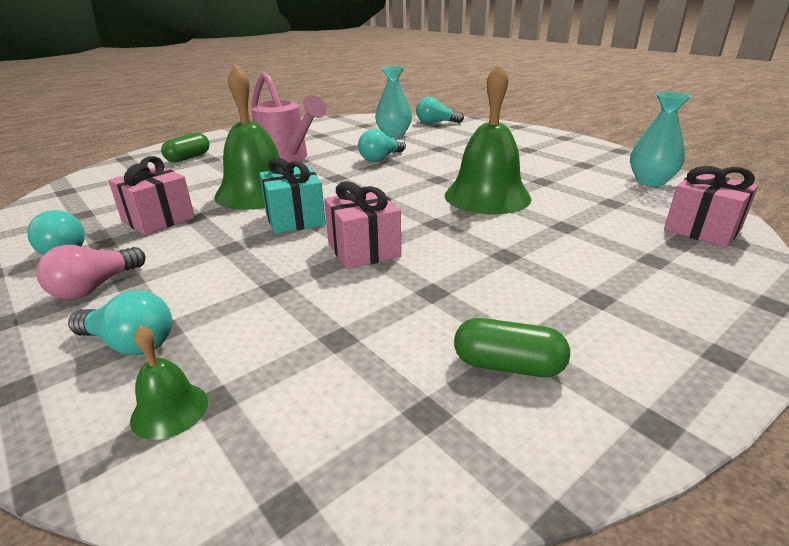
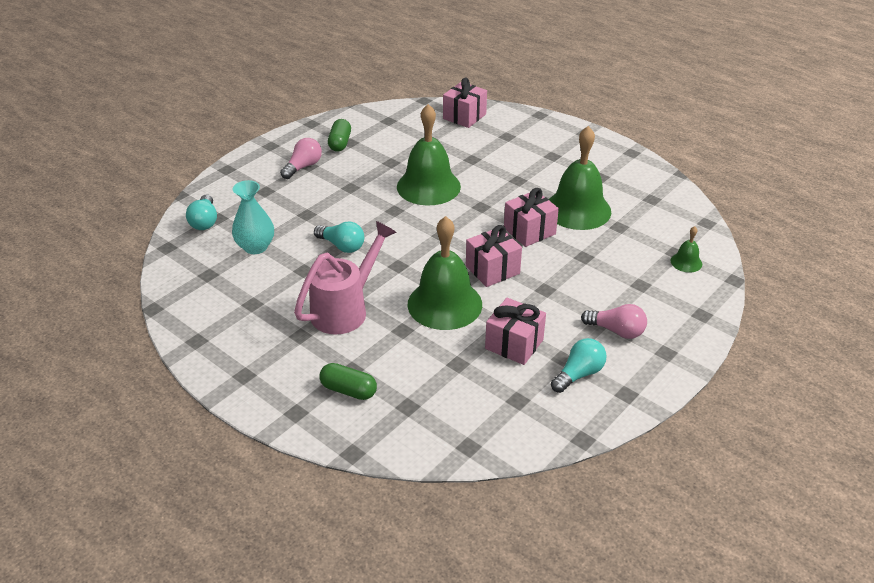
camera: 100 degrees left, 10 degrees up
turquoise light bulb [68,290,172,355] -> none
turquoise gift [259,157,326,234] -> pink gift [466,225,522,287]
green capsule [454,318,570,377] -> green capsule moved to [328,119,351,152]
turquoise vase [630,92,692,186] -> none
none -> pink light bulb [280,138,322,179]
none -> green bell [549,126,611,230]

